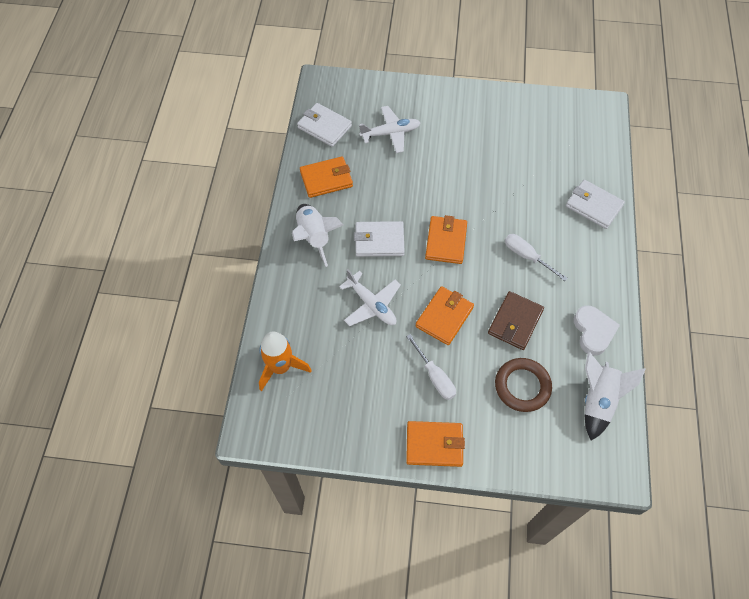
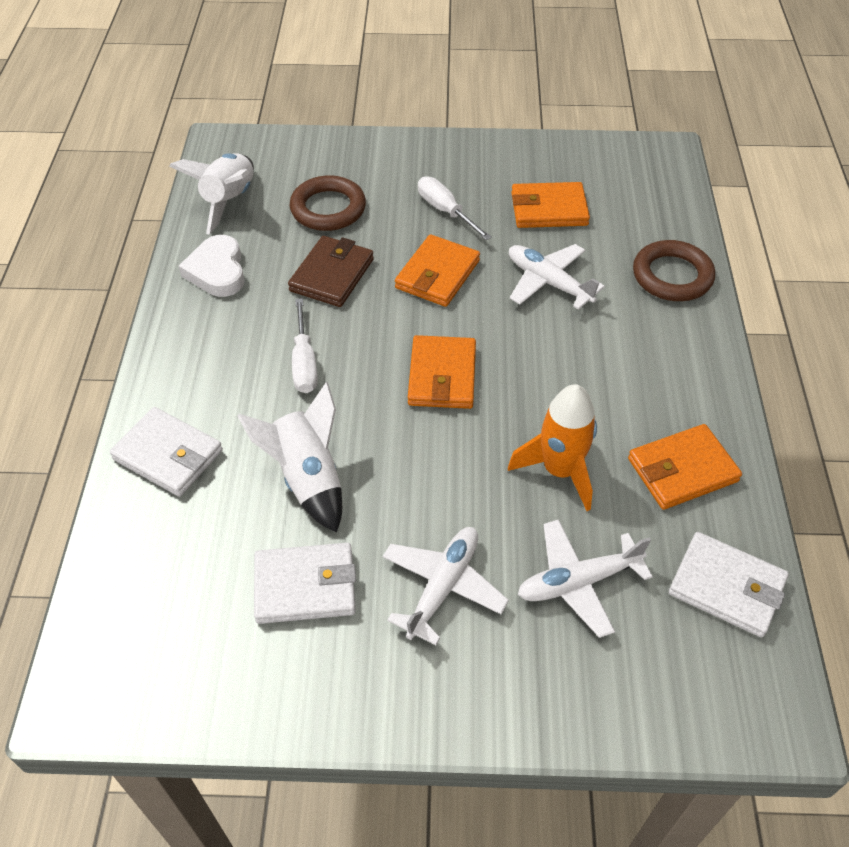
camera: 175 degrees right, 10 degrees down
orange rocket [259,332,311,391] -> orange rocket moved to [508,384,597,511]
white rocket [292,204,343,267] -> white rocket moved to [237,382,342,532]
white wallet [354,221,405,257] -> white wallet moved to [254,543,356,624]
orange wallet [406,421,465,467] -> orange wallet moved to [511,182,590,228]
white screwdriver [505,234,568,281] -> white screwdriver turned 45 degrees clockwise [292,298,318,393]
none -> white plane [382,527,509,645]
none -> brown ring [633,240,715,301]

